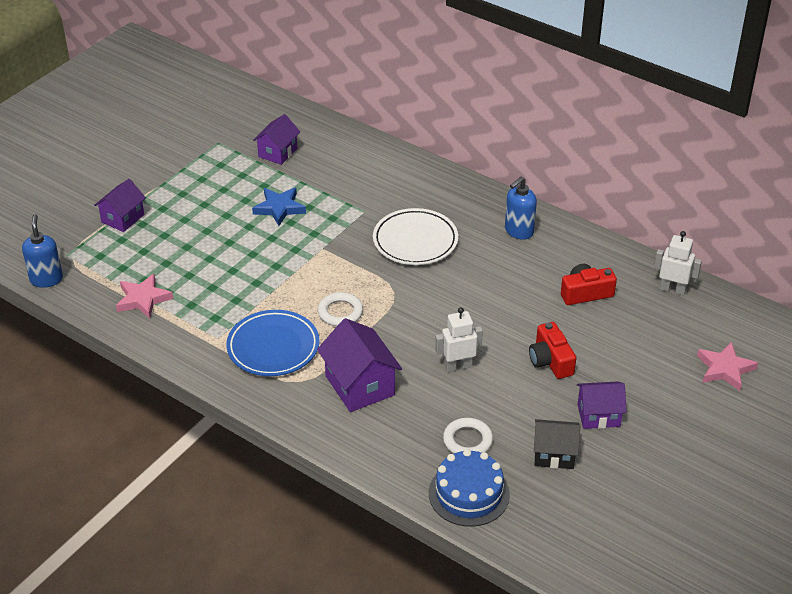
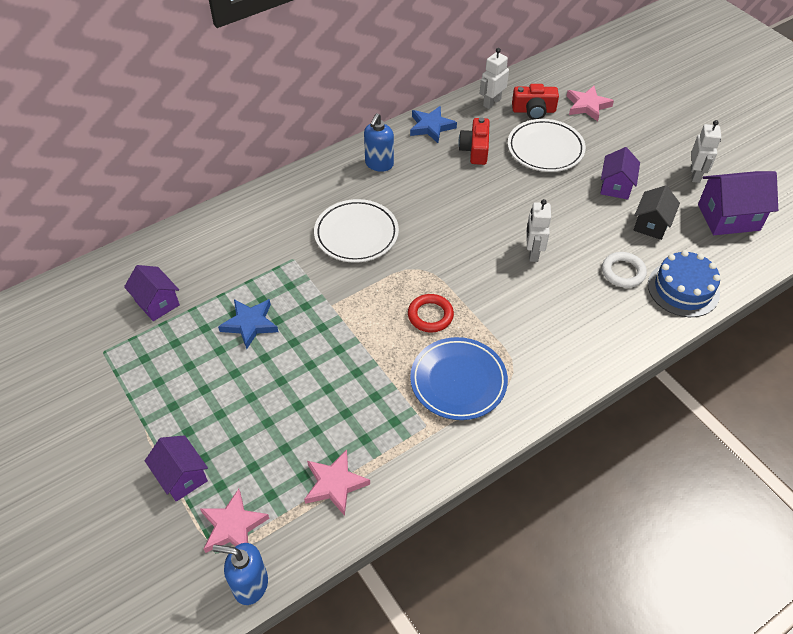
camera: 70 degrees left, 10 degrees up
purple house [317,318,402,412] -> purple house moved to [698,171,778,235]
white ring [318,292,363,326] -> red ring [408,294,454,332]
blue soap dispenser [505,177,537,240] -> blue soap dispenser turned 45 degrees clockwise [364,113,394,172]
red camera [529,322,576,379] -> red camera moved to [512,84,559,120]
none -> pink star [200,489,270,553]
none -> blue star [410,106,457,143]
none -> white plate [508,119,586,172]
none -> white robot [691,120,721,183]

